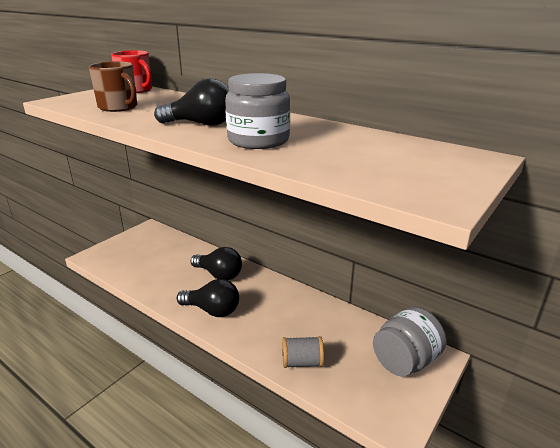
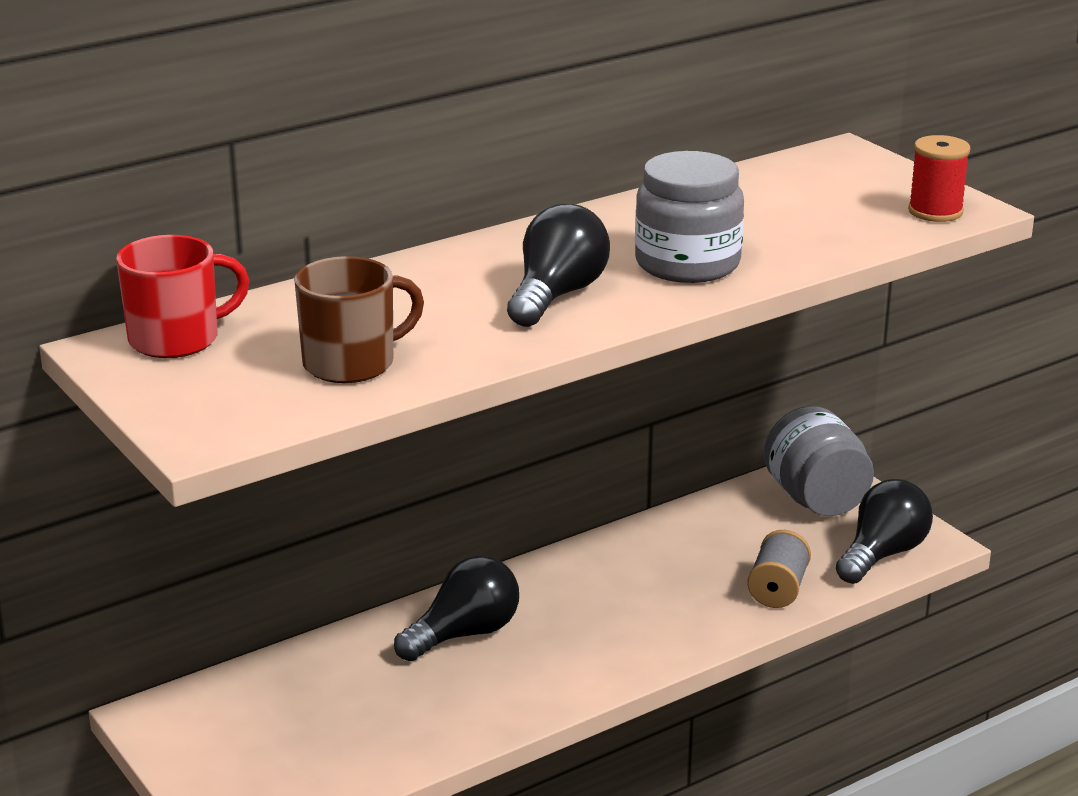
camera: 70 degrees left, 0 degrees up
black light bulb [177,279,239,317] -> black light bulb moved to [836,479,933,584]
none -> red spool [908,135,970,222]

